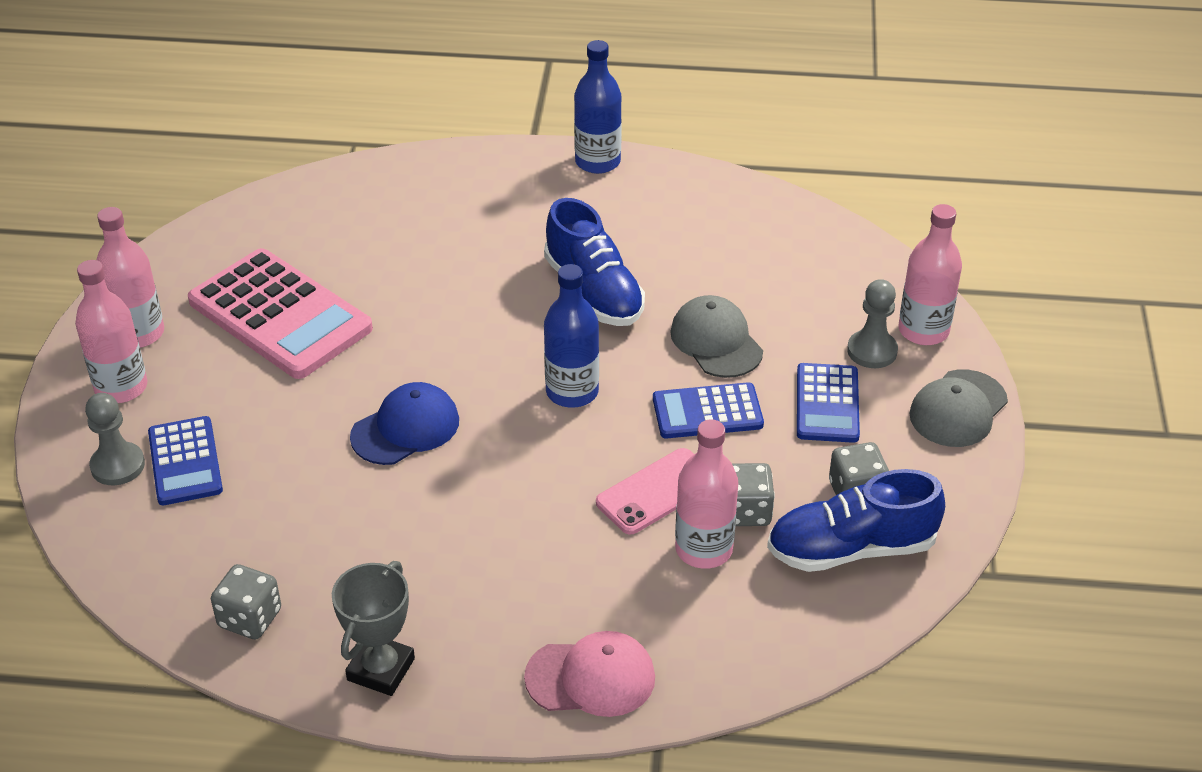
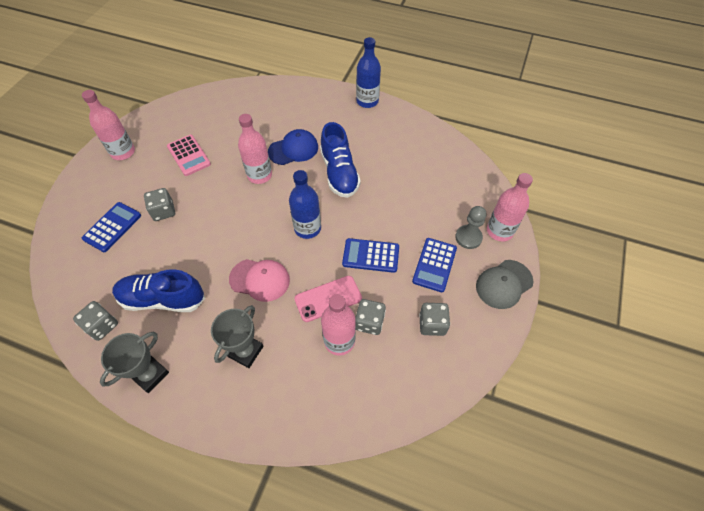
camera: 15 degrees right, 15 degrees up
pink bottle [75,260,148,403] -> pink bottle moved to [238,114,272,184]
grey pawn [85,393,145,485] -> none
blue calculator [148,416,223,505] -> blue calculator turned 150 degrees counterclockwise [82,202,141,252]
pink calculator [188,248,373,379] -> pink calculator [167,135,211,176], size x0.57
blue cap [350,382,459,465] -> blue cap moved to [268,129,318,165]
pink cap [524,631,655,717] -> pink cap moved to [229,259,290,302]
grey cap [670,295,763,378] -> none
blue shoe [767,469,945,572] -> blue shoe moved to [112,269,205,312]
none -> grey dice [144,188,175,221]
none -> grey trophy [211,305,263,368]

